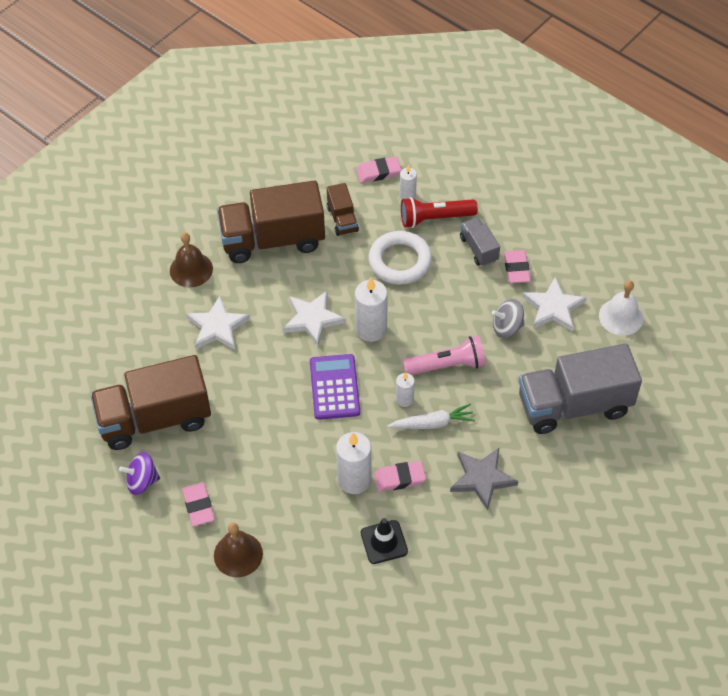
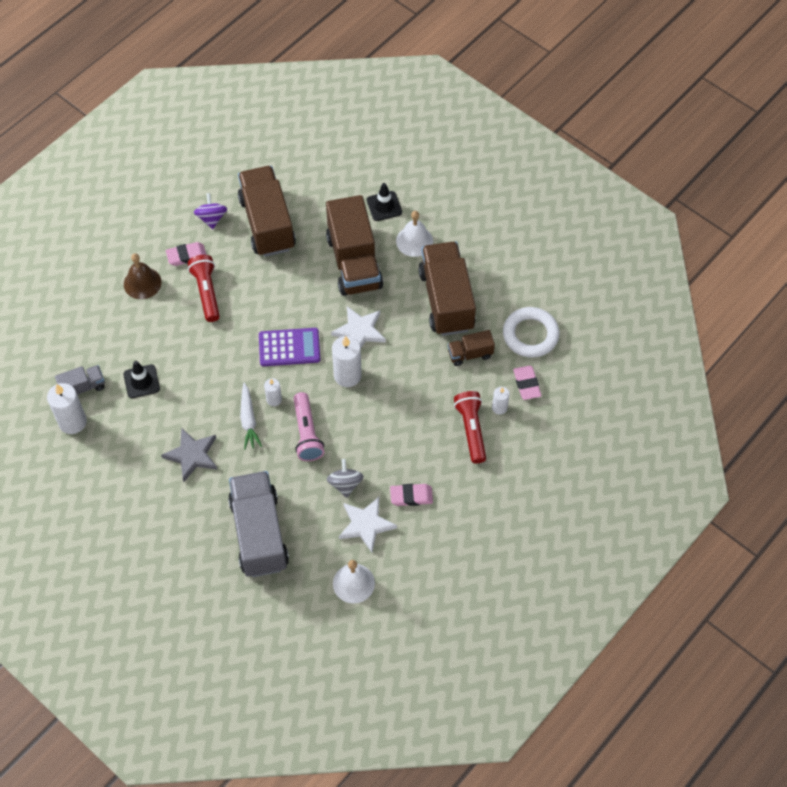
camera: 90 degrees right, 5 degrees up
brown bell [170,232,213,287] -> white bell [396,211,433,257]
white star [186,296,250,350] -> brown truck [326,195,383,296]
white candle [336,432,372,494] -> white candle moved to [47,383,87,434]
white ring [368,231,432,284] -> white ring moved to [503,307,560,358]
pink eraser [374,461,426,492] -> none
grey truck [460,217,500,266] -> grey truck moved to [55,365,105,395]
none -> red flashlight [188,255,220,322]
none -> black traffic cone [367,183,402,221]

